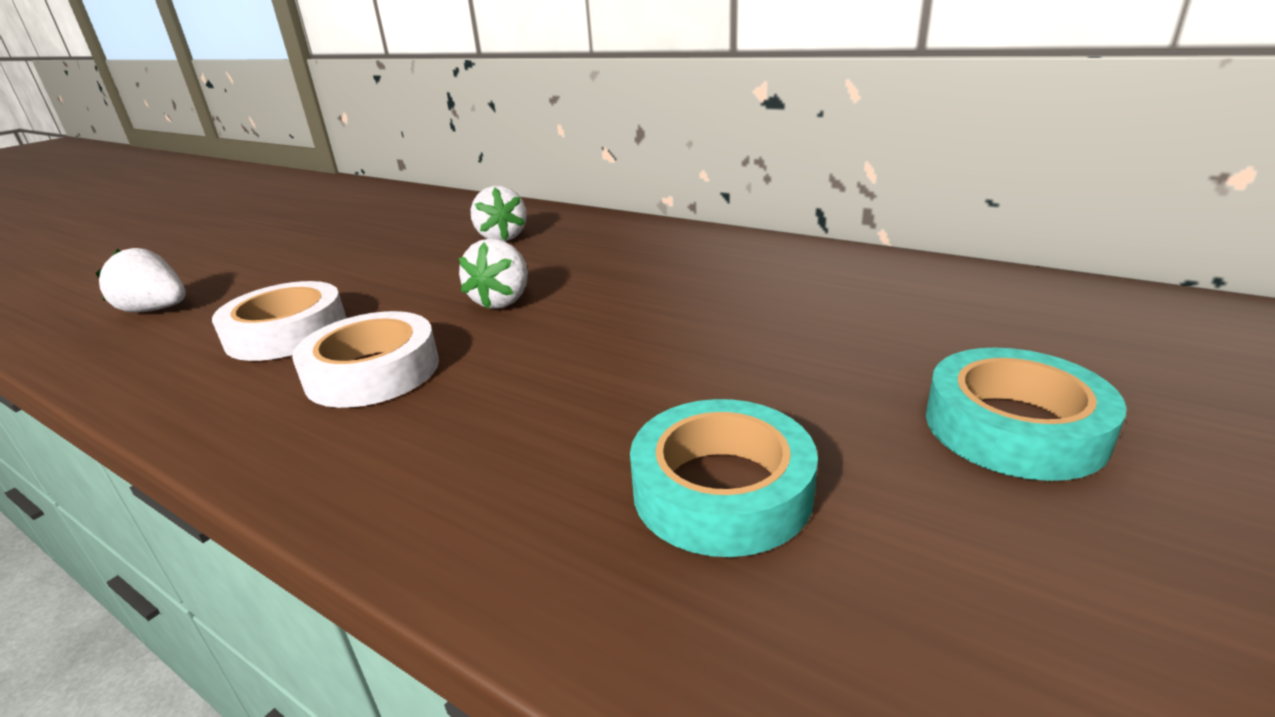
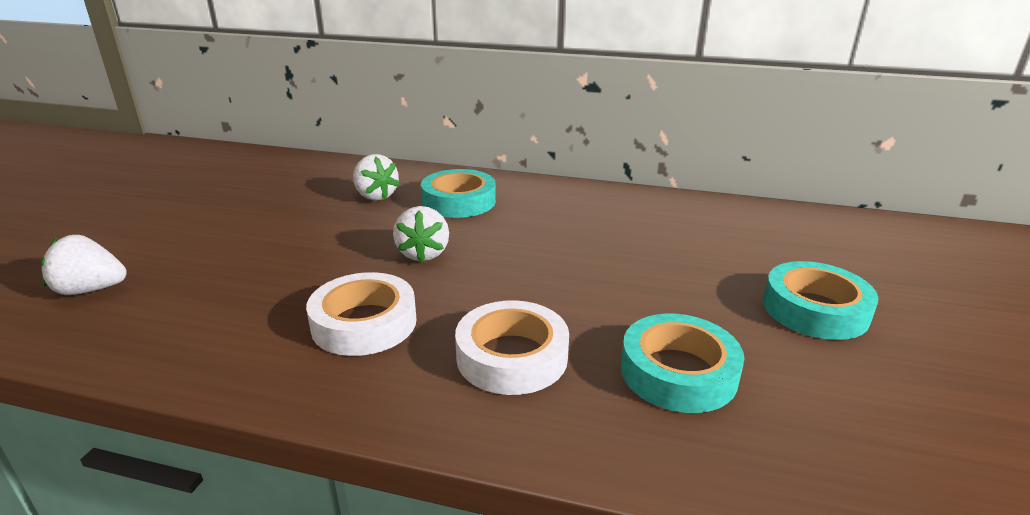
camera: 20 degrees left, 0 degrees up
white tape [212,281,346,361] -> white tape moved to [455,301,569,395]
none -> turquoise tape [421,169,496,218]

